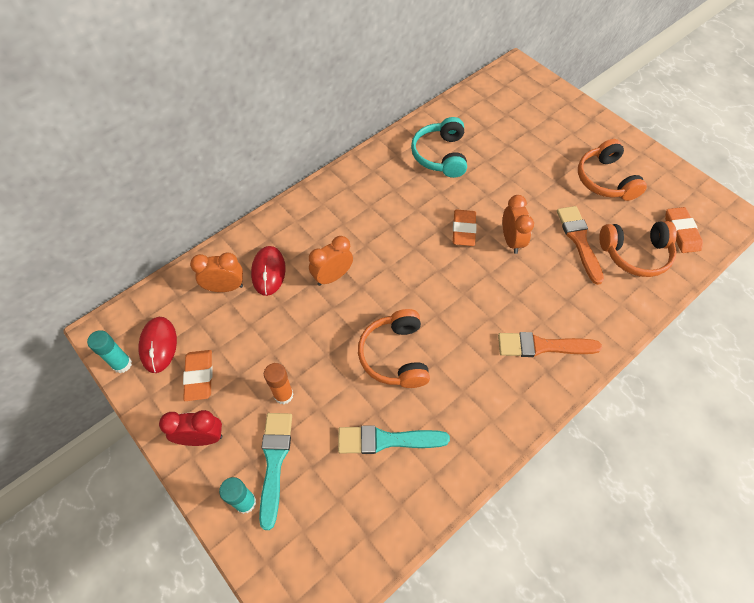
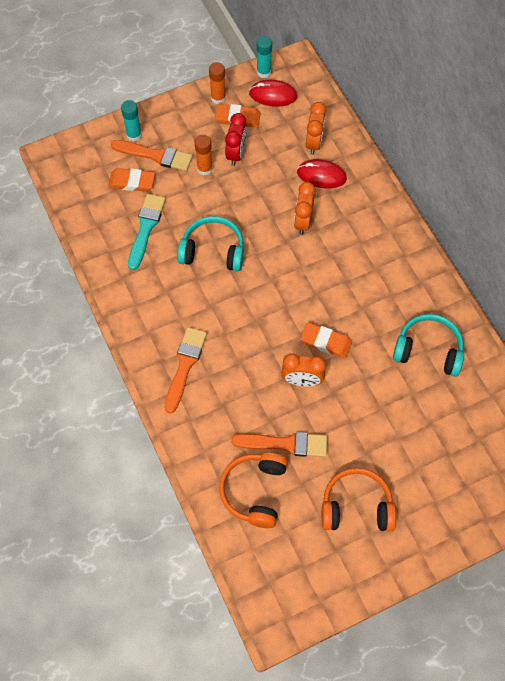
camera: 105 degrees right, 5 degrees up
red clock [159,410,222,446] -> red clock moved to [225,113,247,166]
turquoise brush [259,413,292,530] -> orange brush [111,140,193,171]
orange clock [309,236,353,286] -> orange clock turned 150 degrees counterclockwise [294,182,315,235]
orange headphones [358,309,430,388] -> turquoise headphones [177,216,244,272]
orange eraser [665,207,703,253] -> orange eraser moved to [108,168,155,191]
none -> orange glue stick [209,62,226,104]

